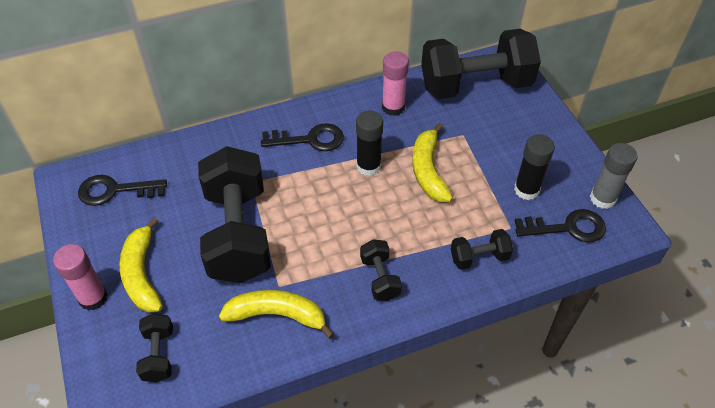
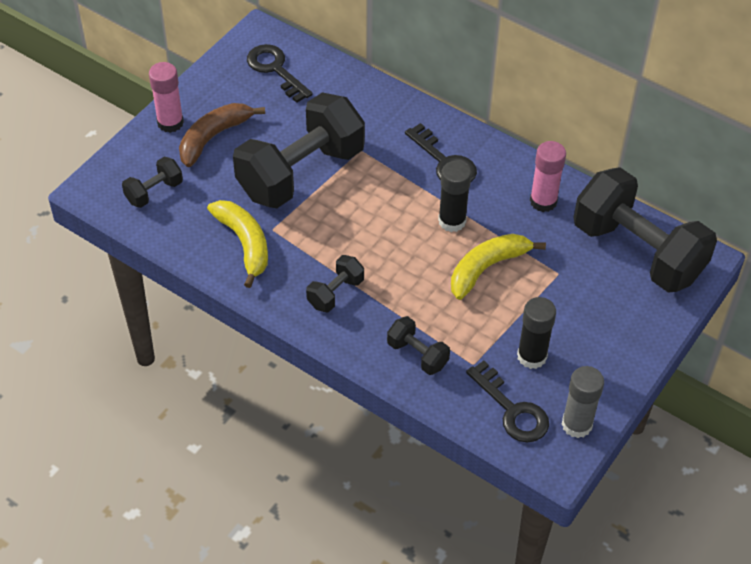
camera: 55 degrees right, 0 degrees up
yellow banana [120,217,163,313] -> brown banana [179,103,265,167]

